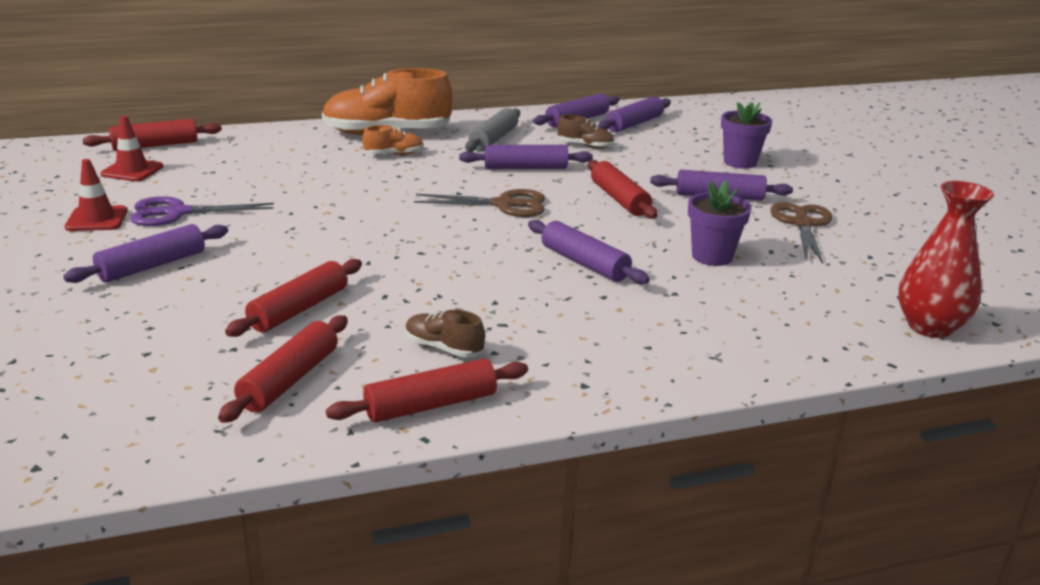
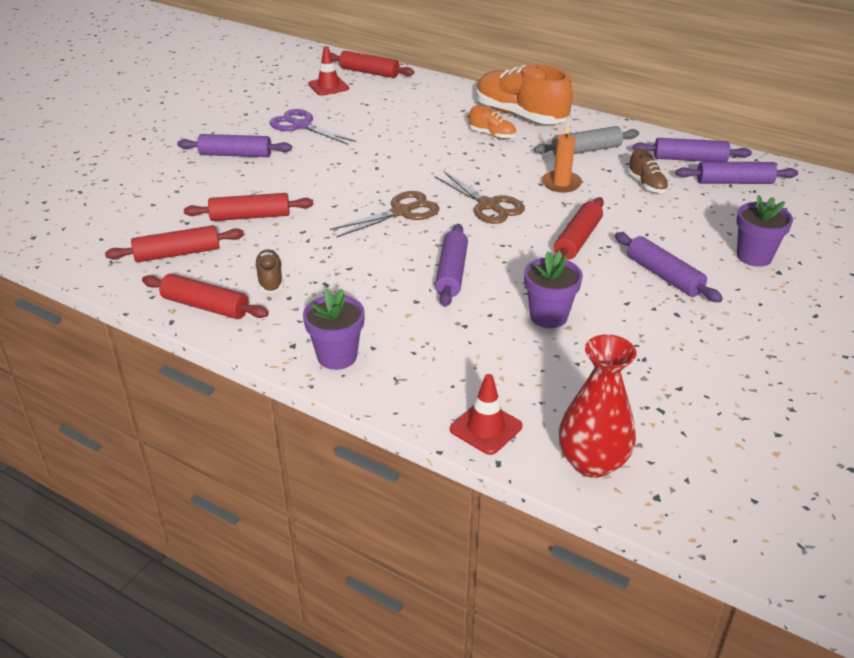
camera: 50 degrees right, 10 degrees up
red traffic cone [65,159,128,231] -> red traffic cone moved to [450,374,523,455]
purple rolling pin [459,145,593,169] -> orange candle [542,122,582,193]
brown scissors [770,202,832,264] -> brown scissors moved to [330,191,440,238]
none -> purple flower pot [303,288,365,370]

